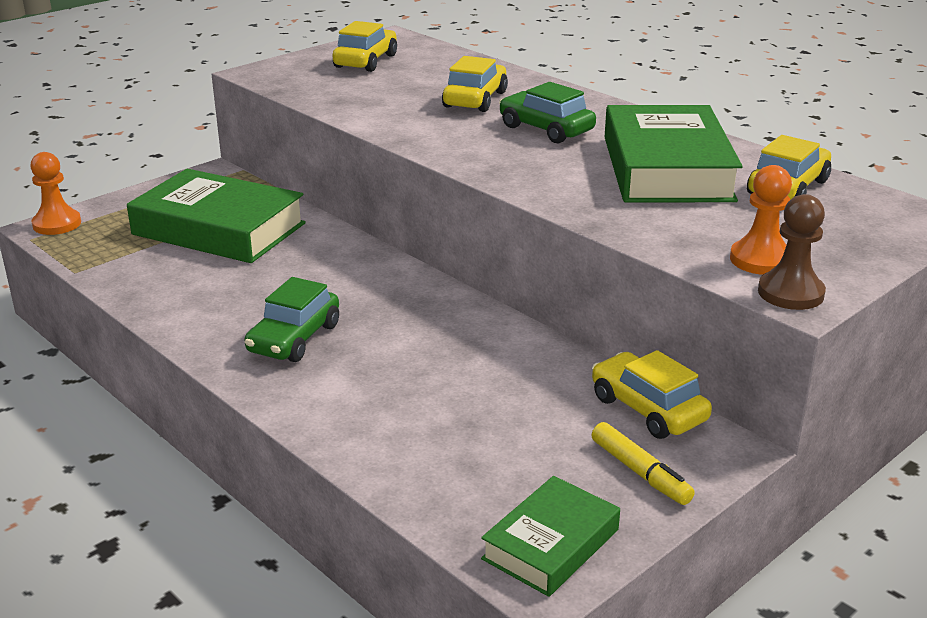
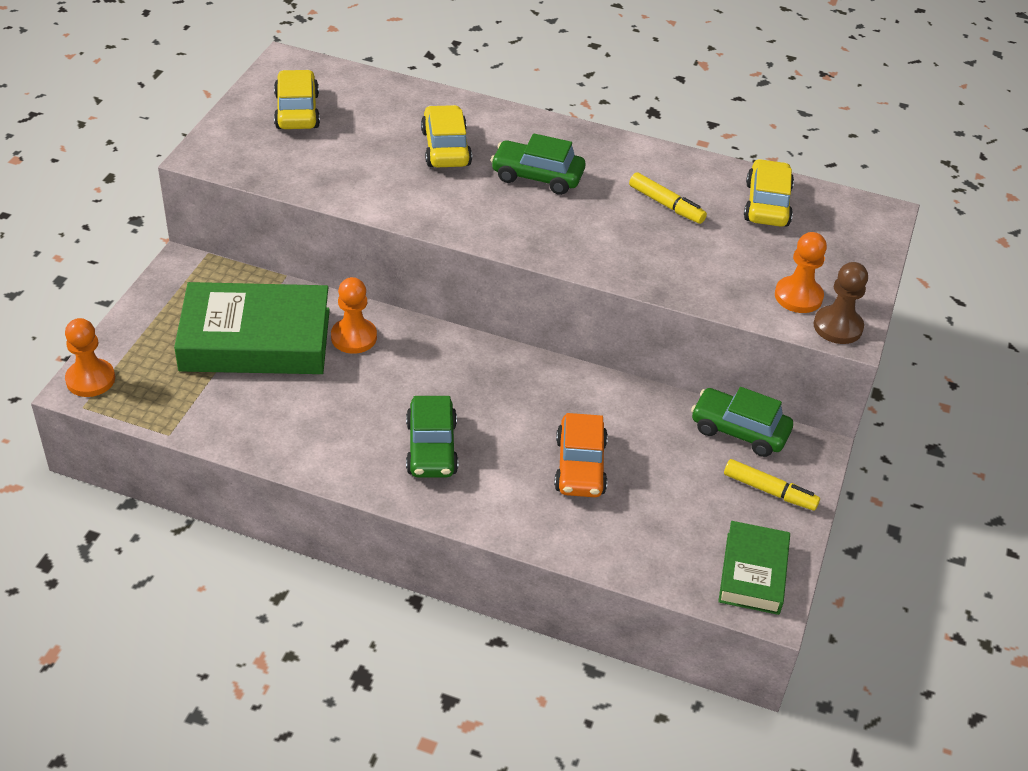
camera: 30 degrees left, 15 degrees up
yellow car [592,350,712,439] -> green car [691,387,793,457]
green book [605,105,743,202] -> yellow marker [629,172,707,224]
none -> orange pawn [331,277,377,354]
none -> orange car [554,413,608,497]

